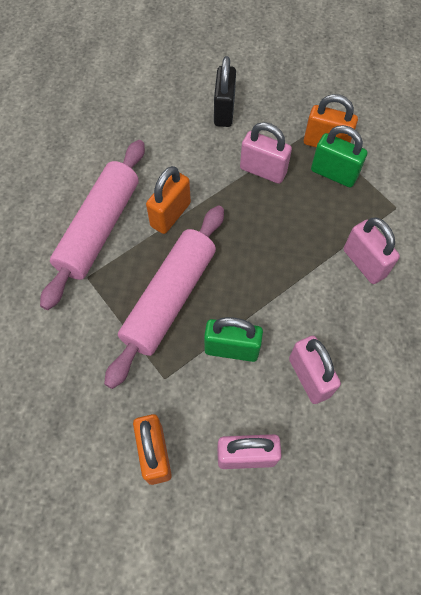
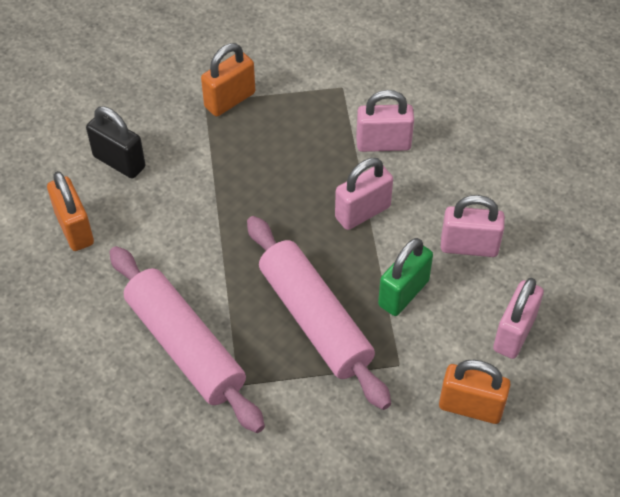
camera: 60 degrees left, 10 degrees down
orange padlock [146,166,191,234] -> orange padlock moved to [47,171,94,251]
pink padlock [240,122,292,184] -> pink padlock moved to [335,158,393,230]
green padlock [311,125,367,187] -> none

